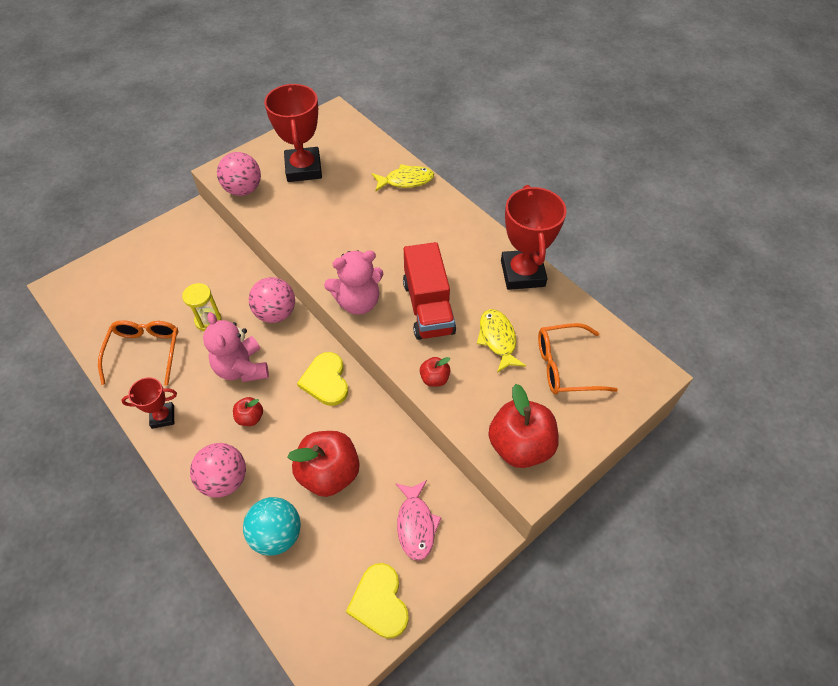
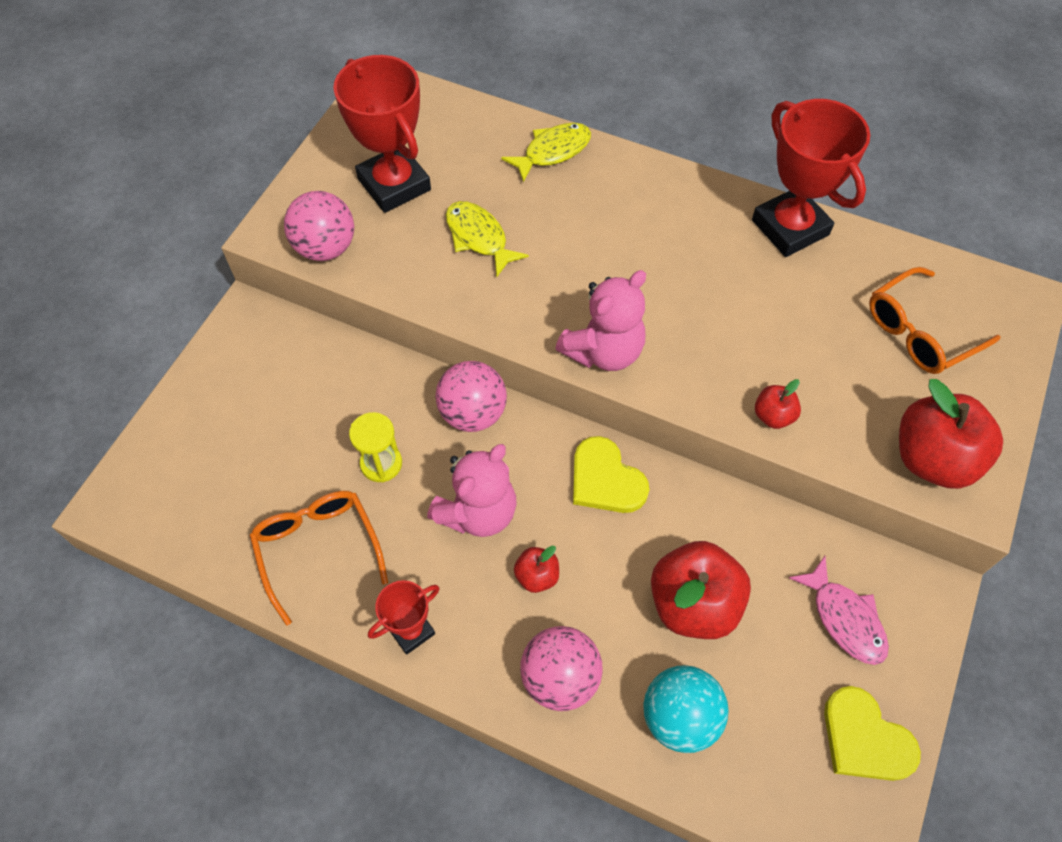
camera: 25 degrees left, 5 degrees up
pink teddy bear [203,312,269,382] -> pink teddy bear turned 90 degrees counterclockwise [427,444,517,537]
red truck [403,242,456,340] -> none
yellow fish [477,309,526,373] -> yellow fish moved to [446,201,529,276]

